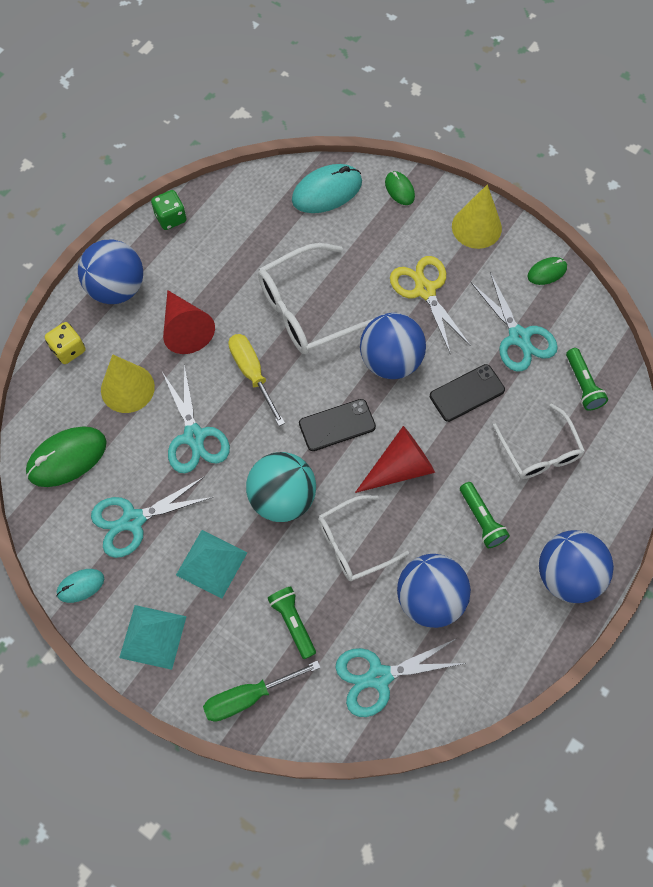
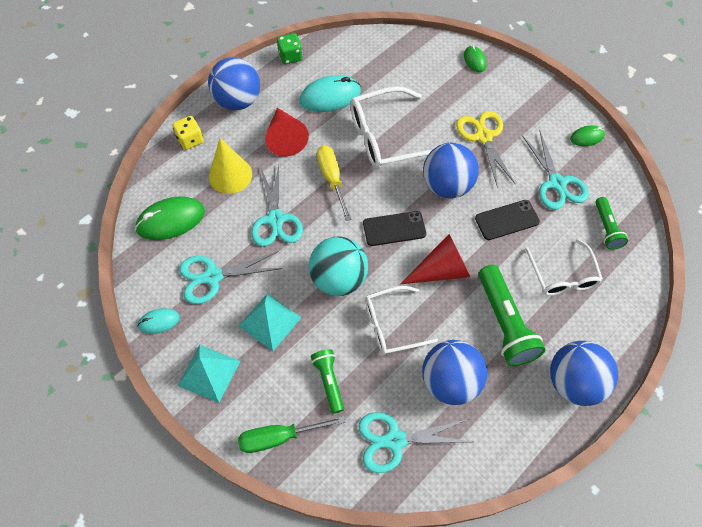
camera: 10 degrees right, 5 degrees down
turquoise mouse [292,164,362,213] -> turquoise mouse moved to [300,75,361,112]
yellow cone [452,184,502,249] -> none
green flashlight [460,482,510,548] -> green flashlight [479,265,545,366], size x1.73

